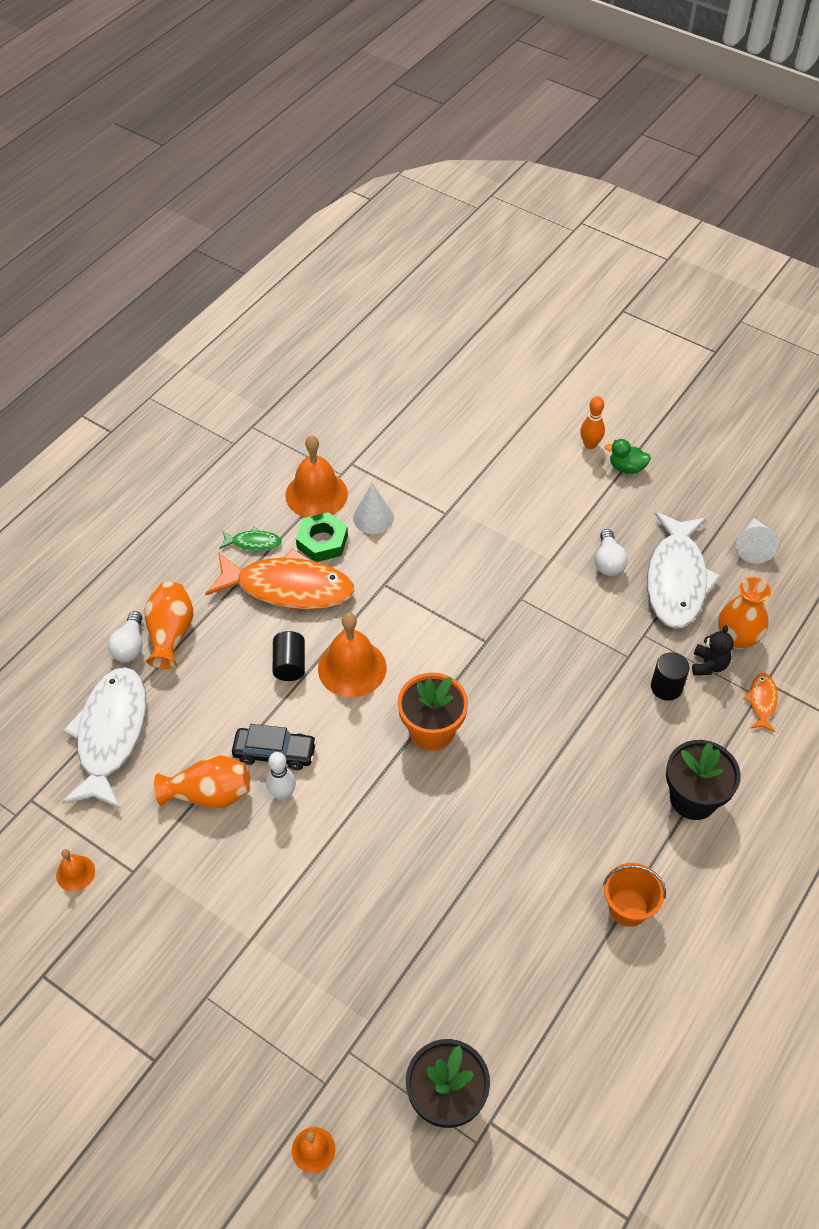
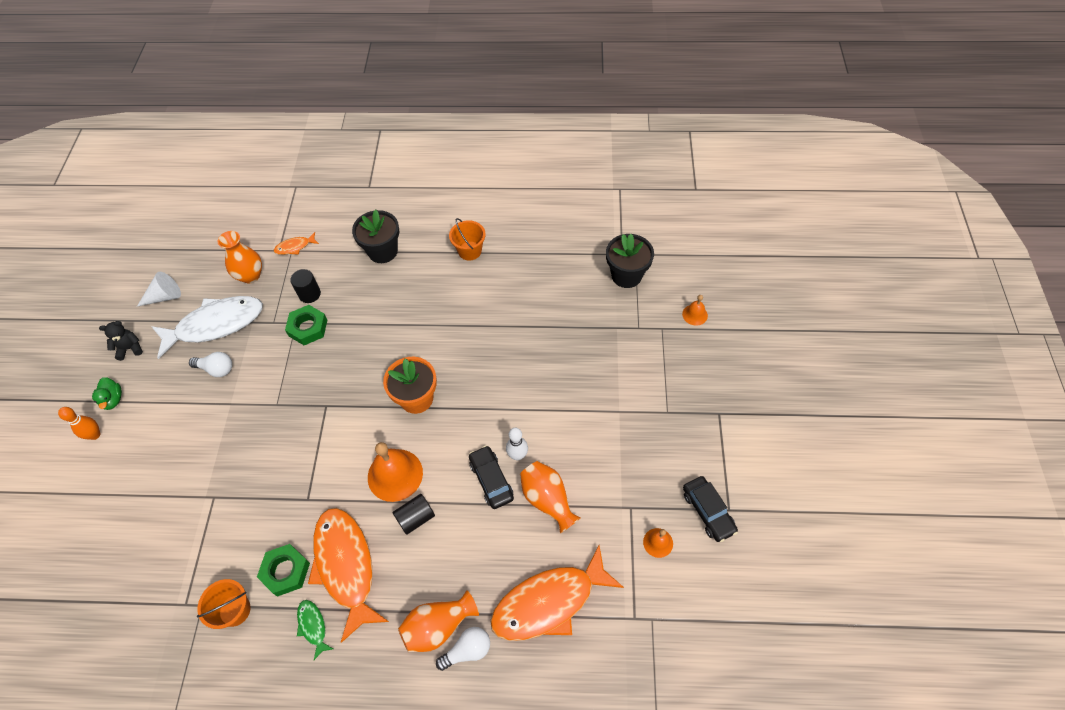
camera: 120 degrees left, 5 degrees up
white fish [62,667,146,809] -> orange fish [490,545,624,641]
orange bell [285,435,348,518] -> orange bucket [197,579,251,629]
white cone [353,483,394,534] -> none
white light bulb [595,529,628,576] -> white light bulb turned 45 degrees clockwise [189,352,232,377]
black teddy bear [692,625,734,675] -> black teddy bear moved to [99,321,143,361]
none -> green nut [285,305,327,345]
none -> black car [683,476,738,542]

